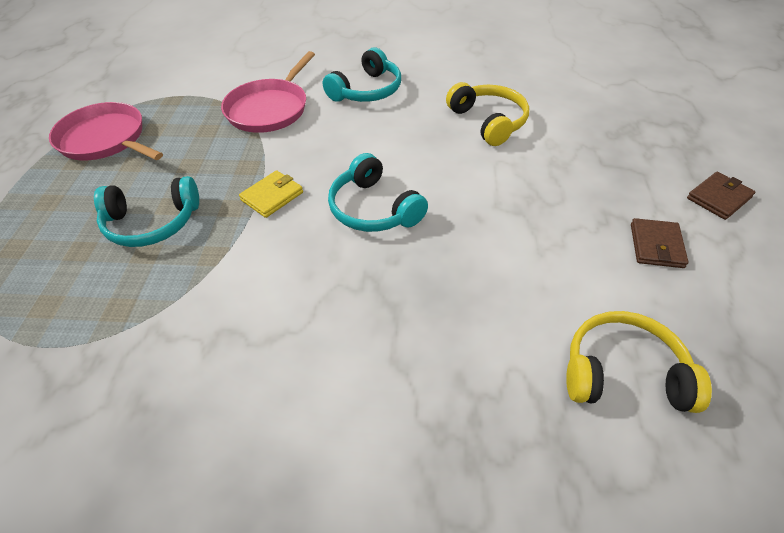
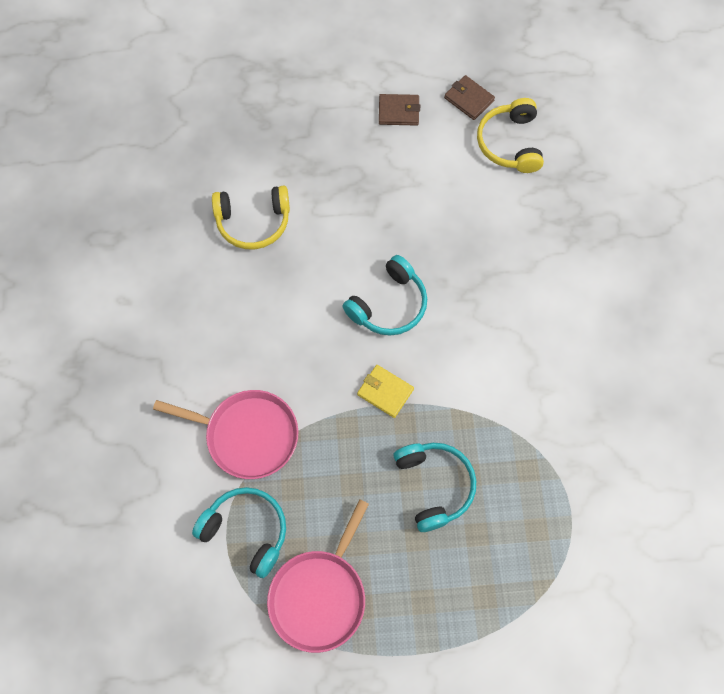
camera: 100 degrees left, 20 degrees up
turquoise headphones [323,47,401,102] -> turquoise headphones moved to [192,487,286,578]
yellow headphones [446,82,529,146] -> yellow headphones turned 150 degrees counterclockwise [212,186,290,249]
brown wallet [687,172,755,220] -> brown wallet moved to [444,75,495,120]

